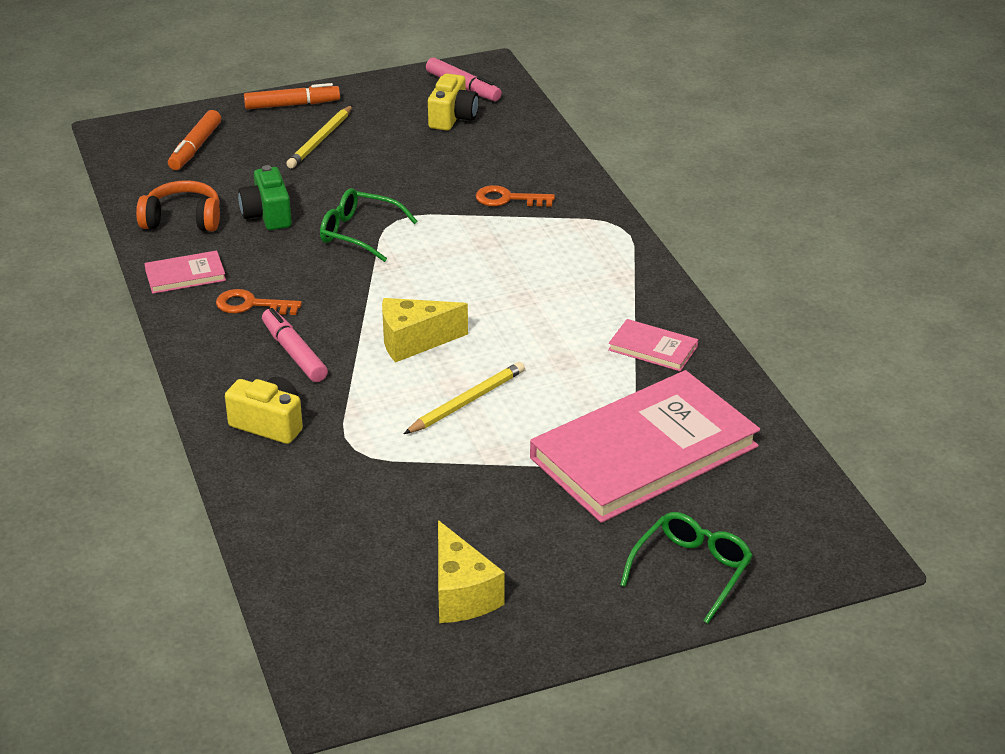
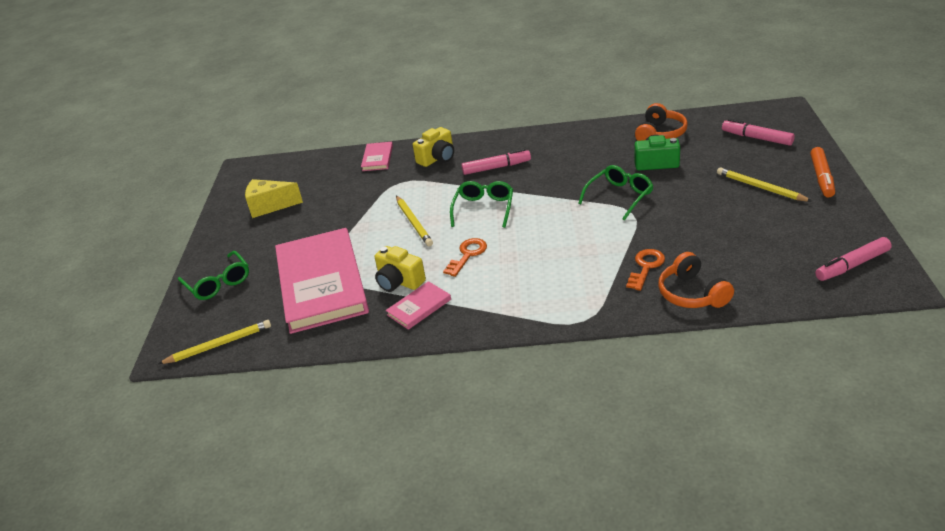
camera: 115 degrees right, 0 degrees up
pink book [144,250,226,294] -> pink book moved to [361,142,393,171]
orange marker [168,110,221,170] -> pink marker [722,119,795,146]
orange key [216,289,302,315] -> orange key moved to [443,238,487,277]
yellow cheese [382,298,468,363] -> green glasses [450,181,513,228]
yellow camera [428,73,479,131] -> yellow camera moved to [375,246,426,292]
none -> yellow pencil [158,320,271,364]
none -> orange headphones [658,252,734,308]

